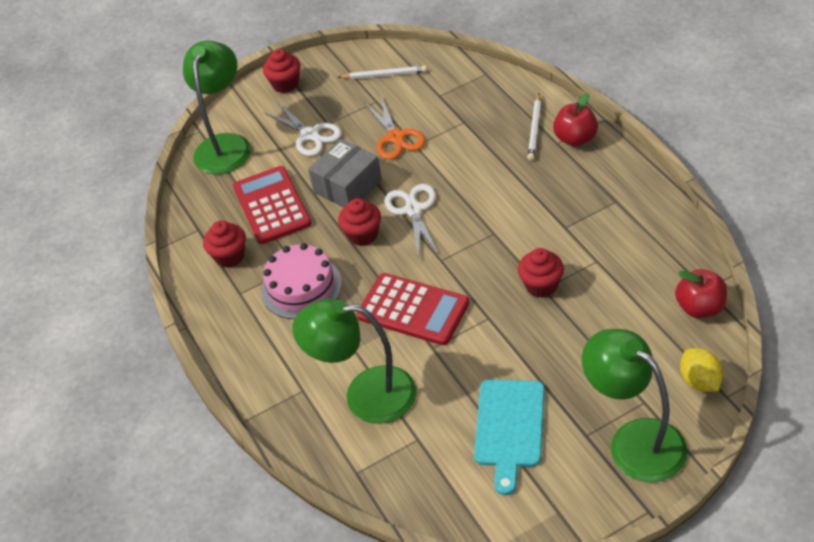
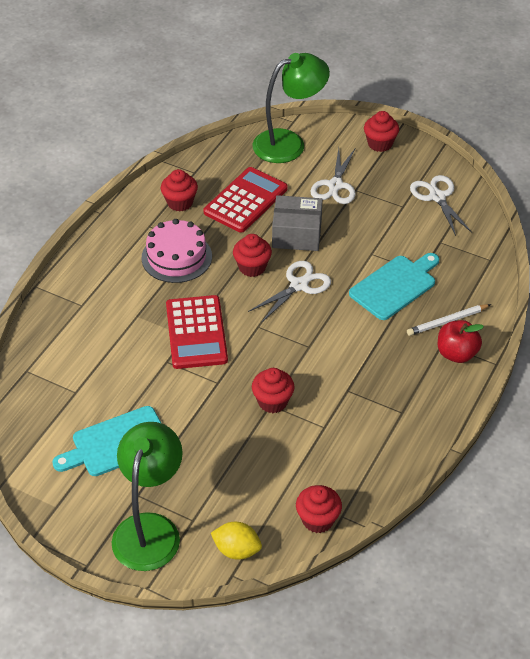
camera: 50 degrees right, 0 degrees up
green lamp [293,299,417,424] -> none
white pencil [338,65,427,79] -> white scissors [410,175,472,236]
orange scissors [364,96,425,160] -> none
red apple [675,269,727,318] -> red cupcake [296,485,342,533]
yellow lemon [680,348,723,392] -> yellow lemon turned 75 degrees clockwise [211,522,262,560]
none -> turquoise cutting board [349,253,439,320]

